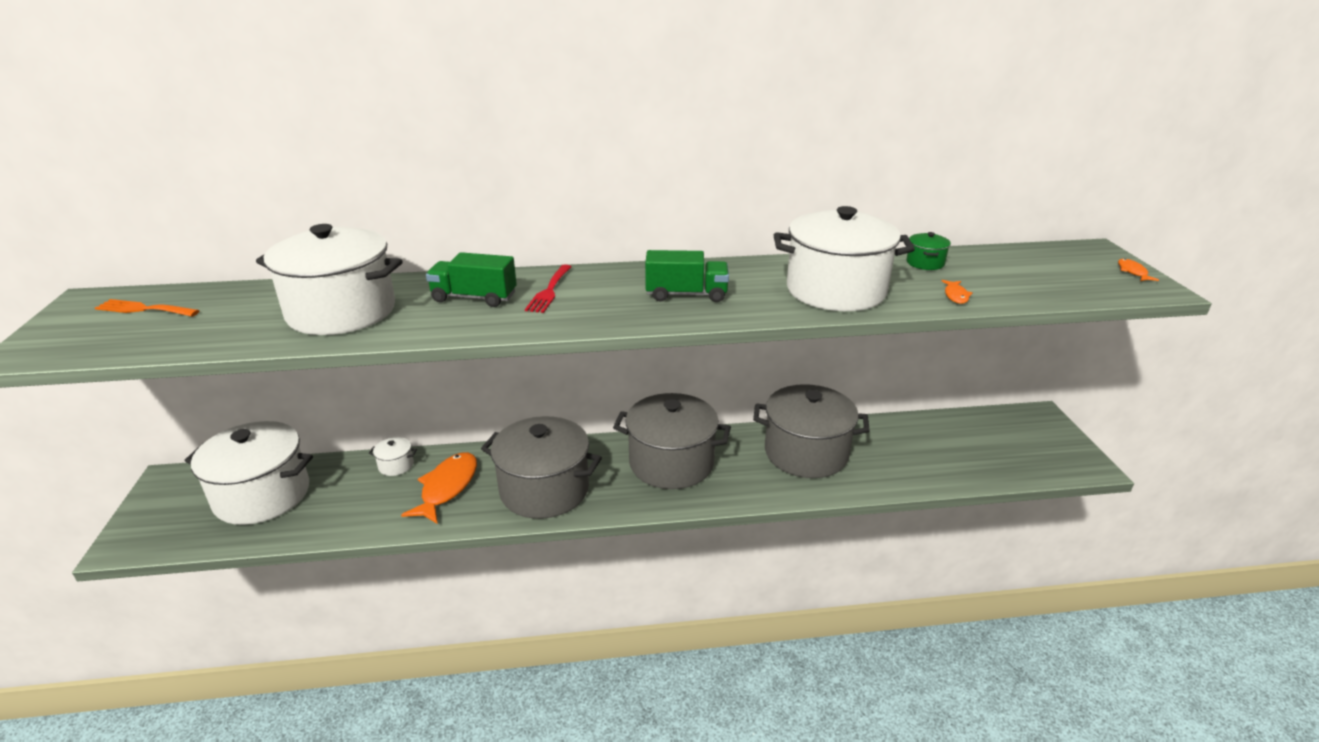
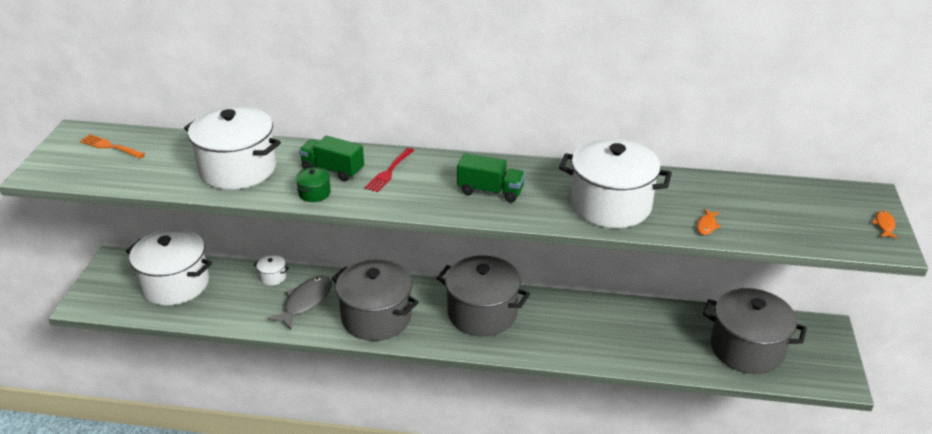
camera: 15 degrees right, 5 degrees up
orange fish [401,452,477,524] -> grey fish [267,276,332,330]
grey pot [753,384,870,478] -> grey pot moved to [703,288,807,374]
green pot [907,232,951,270] -> green pot moved to [295,167,331,202]

